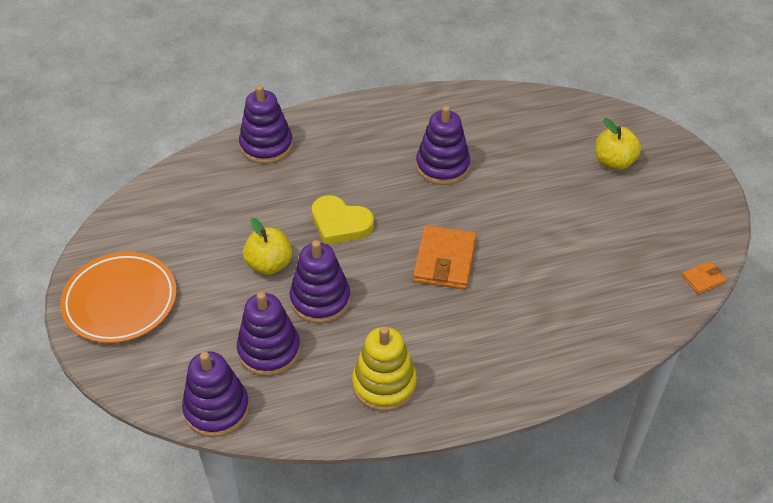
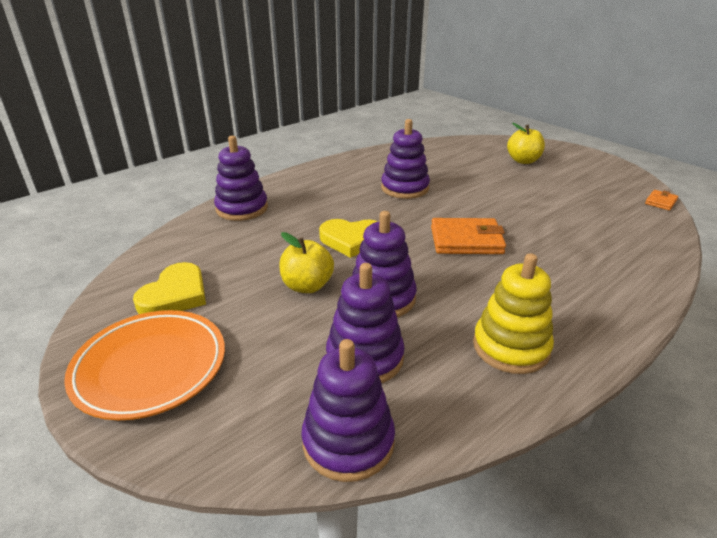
camera: 25 degrees left, 15 degrees down
orange wallet [413,225,477,290] -> orange wallet turned 75 degrees counterclockwise [431,218,506,254]
none -> yellow heart [133,262,206,314]

